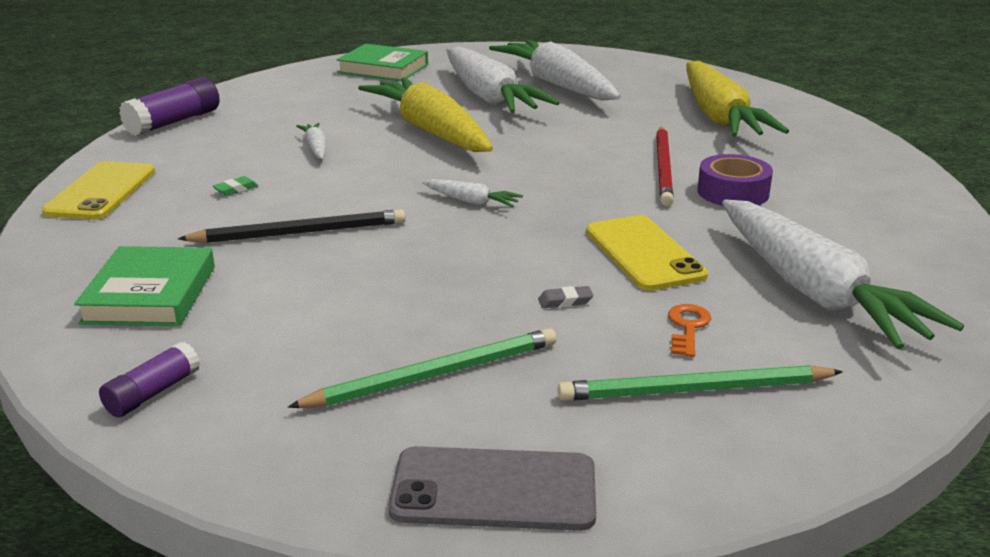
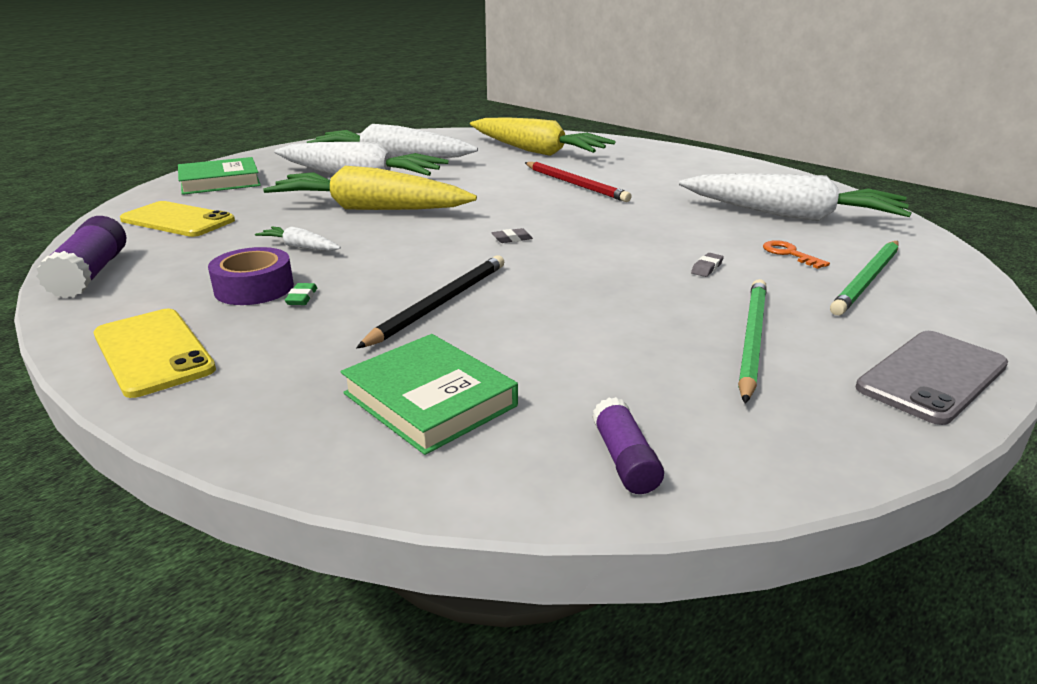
camera: 45 degrees left, 0 degrees up
white carrot [422,179,523,207] -> grey eraser [491,228,533,243]
yellow phone [586,215,708,291] -> yellow phone moved to [120,201,235,237]
purple tape [697,154,773,206] -> purple tape moved to [208,247,294,305]

